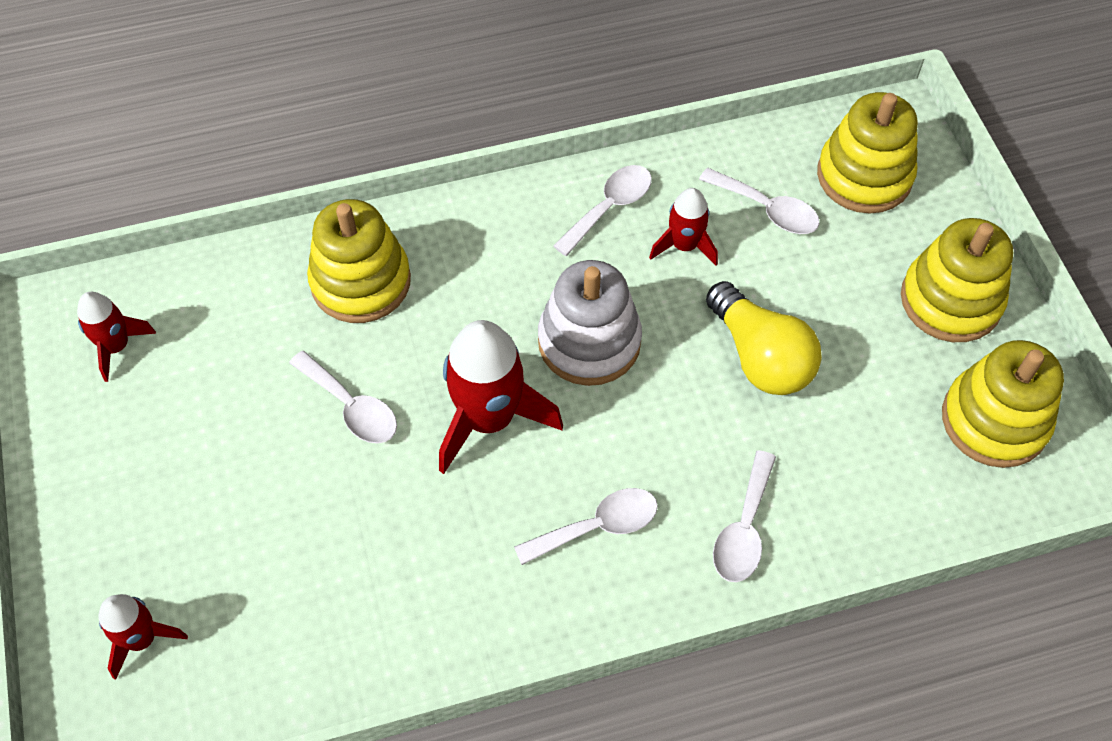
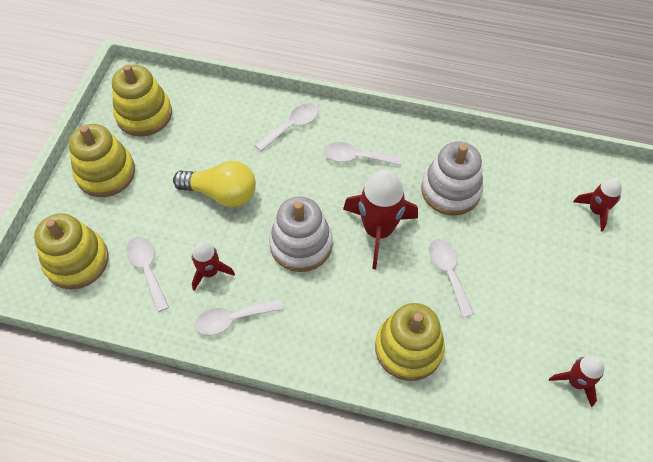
camera: 150 degrees left, 0 degrees up
yellow light bulb [706,281,822,395] -> yellow light bulb turned 105 degrees clockwise [173,161,256,207]
none -> white stacking toy [421,141,483,215]

